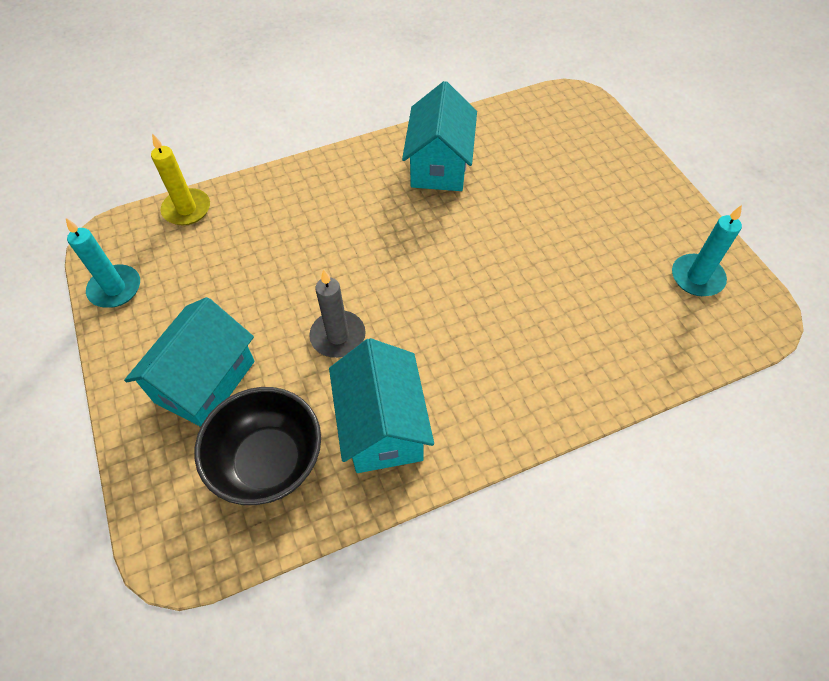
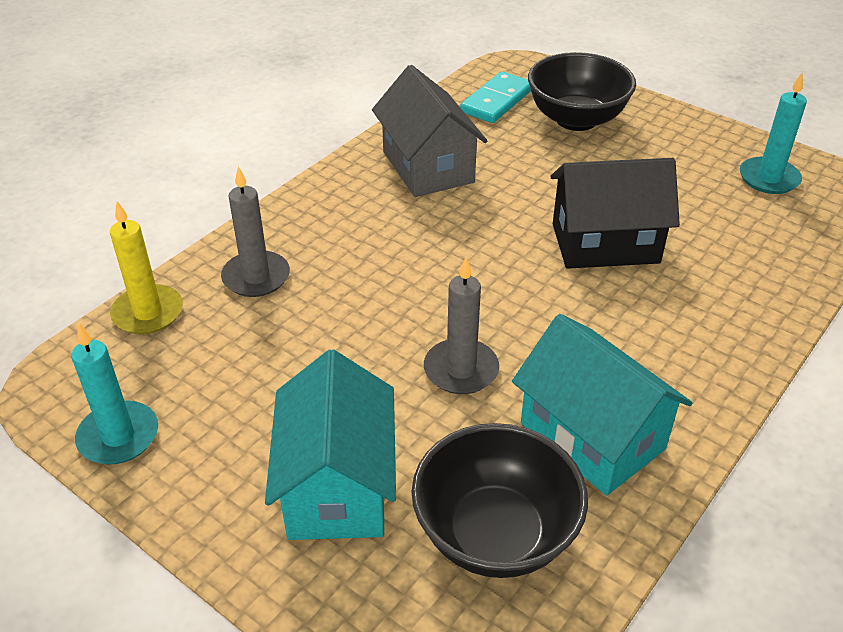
camera: 30 degrees left, 15 degrees down
turquoise house [402,81,477,191] -> grey house [372,65,487,197]
none -> grey candle [221,166,290,297]
none -> turquoise domino [460,71,531,123]
none -> black bowl [528,52,636,131]
none -> black house [550,158,680,269]

